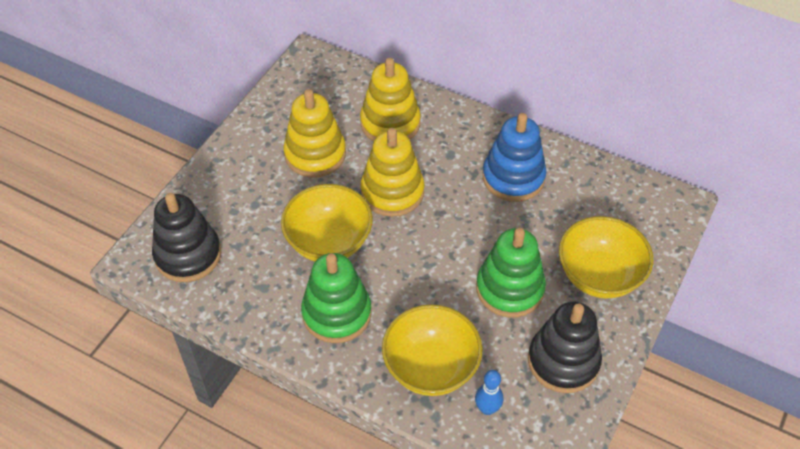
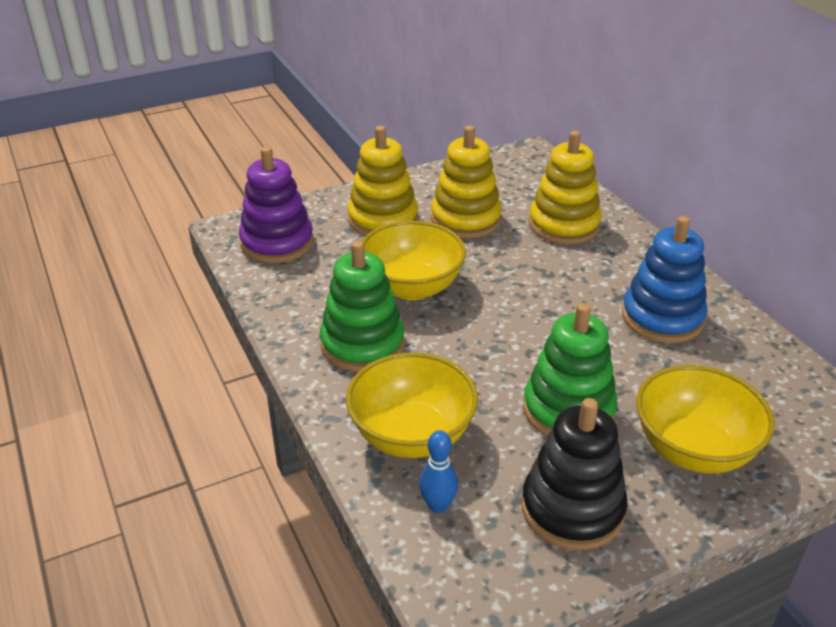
camera: 35 degrees right, 15 degrees down
black stacking toy [152,193,221,282] -> purple stacking toy [239,147,313,263]
yellow stacking toy [361,128,424,217] -> yellow stacking toy moved to [348,126,418,236]

